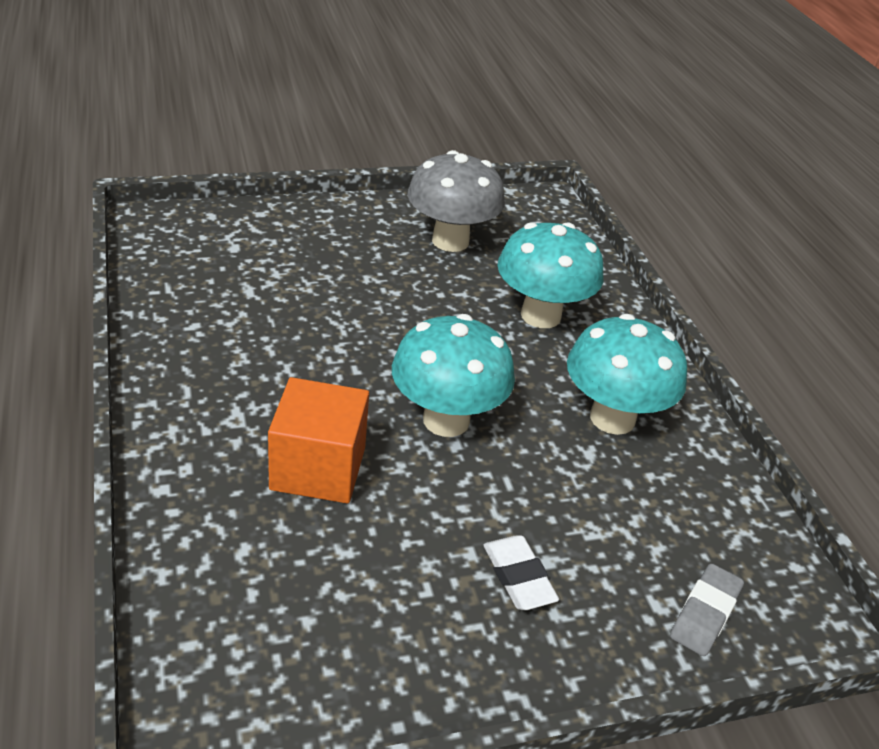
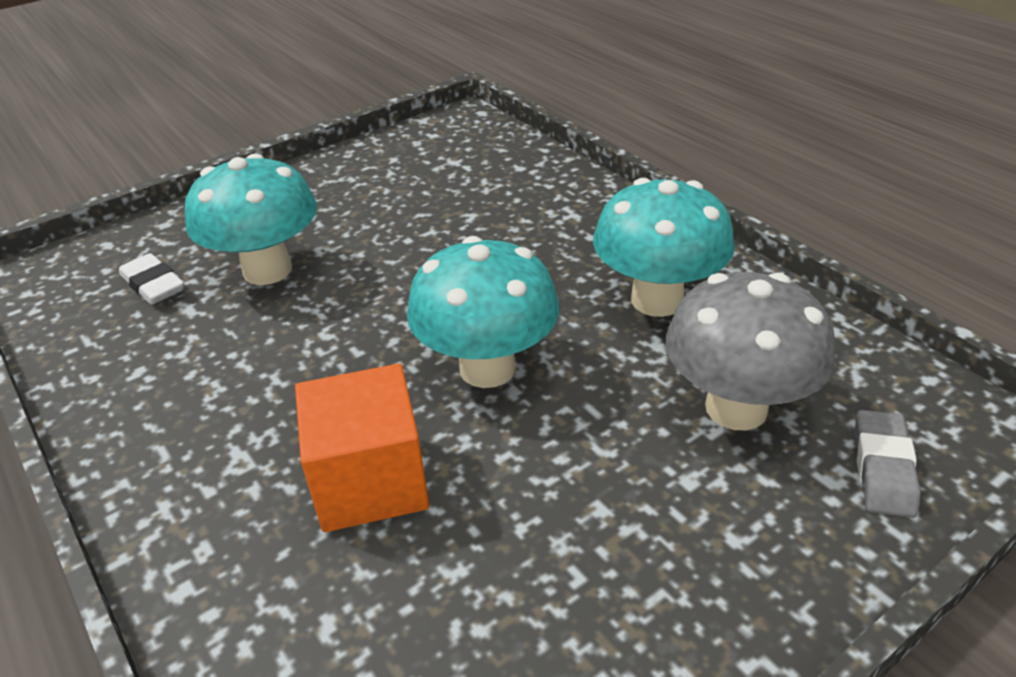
camera: 15 degrees left, 0 degrees up
grey mushroom [407,150,505,252] -> grey mushroom moved to [665,272,835,430]
white eraser [484,535,559,610] -> white eraser moved to [119,253,184,304]
turquoise mushroom [497,222,603,328] -> turquoise mushroom moved to [185,153,317,285]

